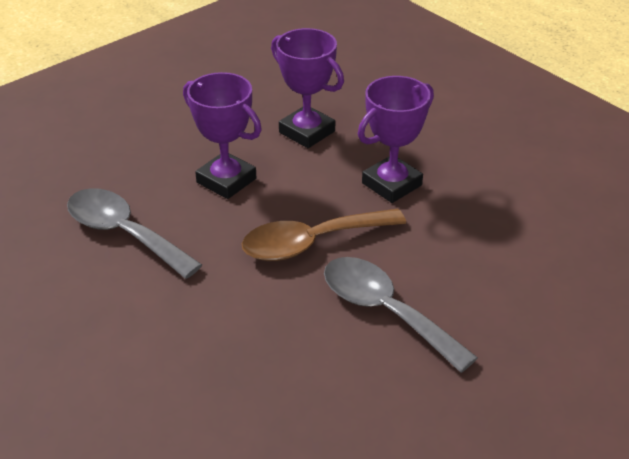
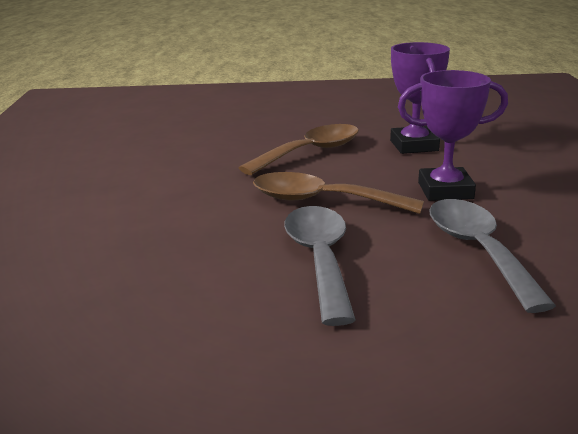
camera: 40 degrees right, 15 degrees down
grey spoon [67,188,202,279] -> grey spoon moved to [429,199,556,313]
purple trophy [183,72,262,199] -> brown spoon [239,124,359,175]

